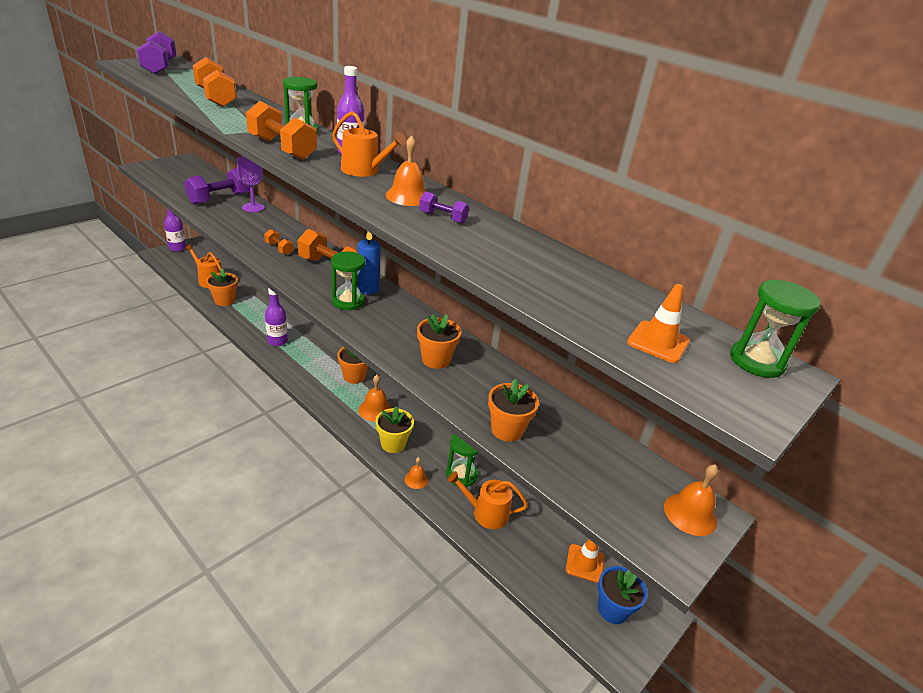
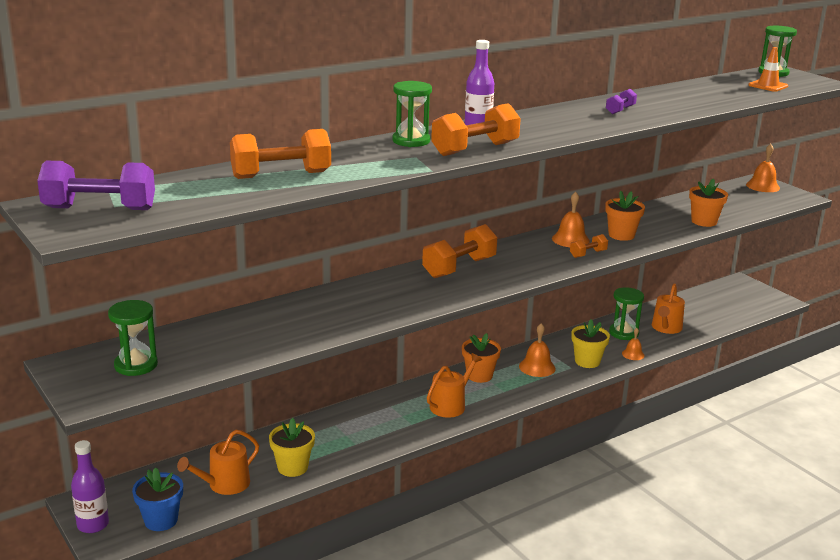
camera: 75 degrees left, 10 degrees down
purple dumbbell [184,168,250,205] -> none
orange flower pot [206,268,238,306] -> yellow flower pot [269,418,315,477]
purple goblet [237,156,265,212] -> none
orange dumbbell [264,229,294,255] -> orange dumbbell moved to [570,234,608,258]
purple bottle [265,288,288,346] -> none
green hourglass [331,252,365,310] -> green hourglass moved to [108,300,158,376]
orange watering can [332,111,406,177] -> orange watering can moved to [427,353,482,418]
blue candle [358,232,380,294] -> none
orange bell [386,135,426,206] -> orange bell moved to [552,192,590,247]
orange traffic cone [566,540,604,583] -> none
blue flower pot [598,566,647,624] -> blue flower pot moved to [132,467,183,531]

